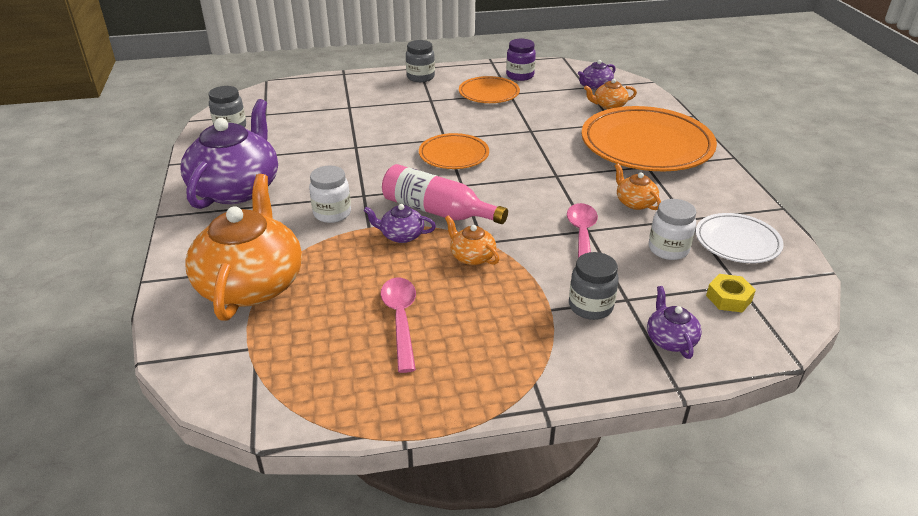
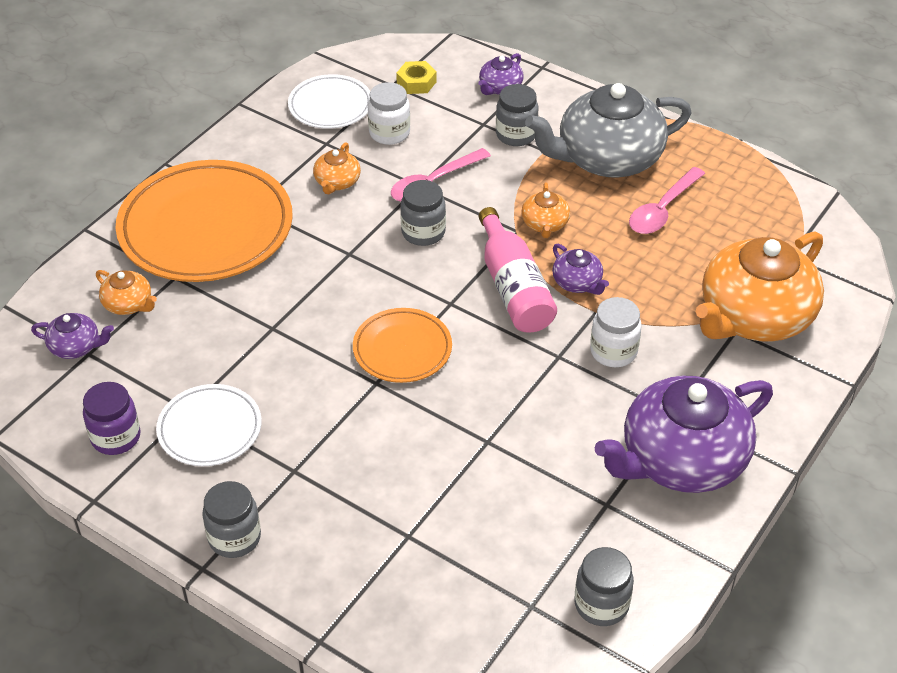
camera: 135 degrees left, 10 degrees up
orange plate [459,76,520,103] -> white plate [156,384,262,466]
none -> grey jar [400,180,446,246]
none -> grey teapot [525,83,692,178]

